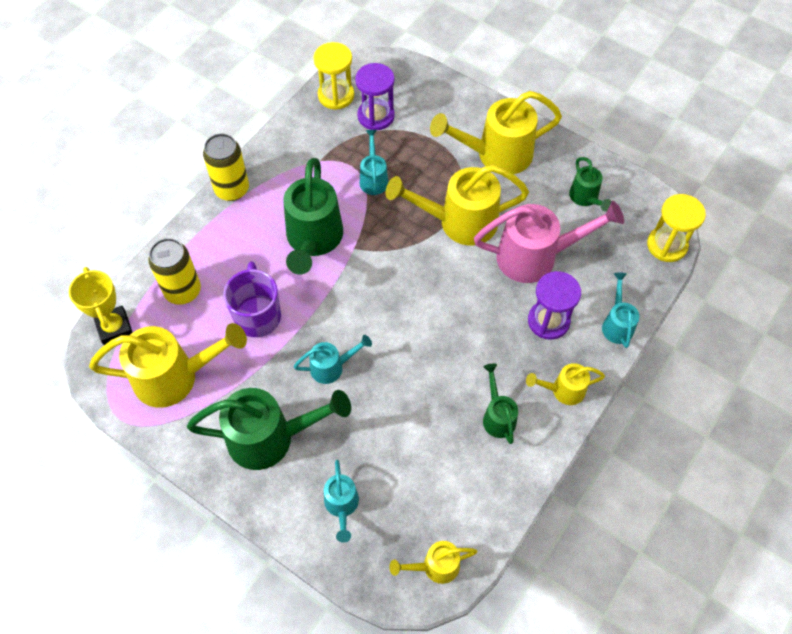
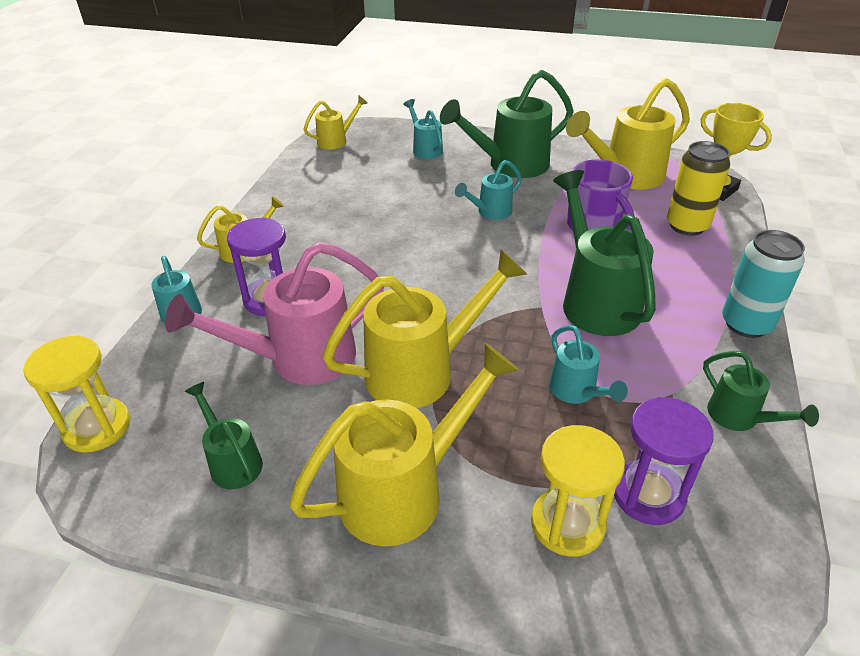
camera: 160 degrees right, 20 degrees down
yellow can [203,134,249,201] -> turquoise can [722,230,805,338]
yellow hourglass [313,42,354,110] -> yellow hourglass moved to [531,425,625,557]
green watering can [483,363,518,444] -> green watering can moved to [703,351,819,431]

